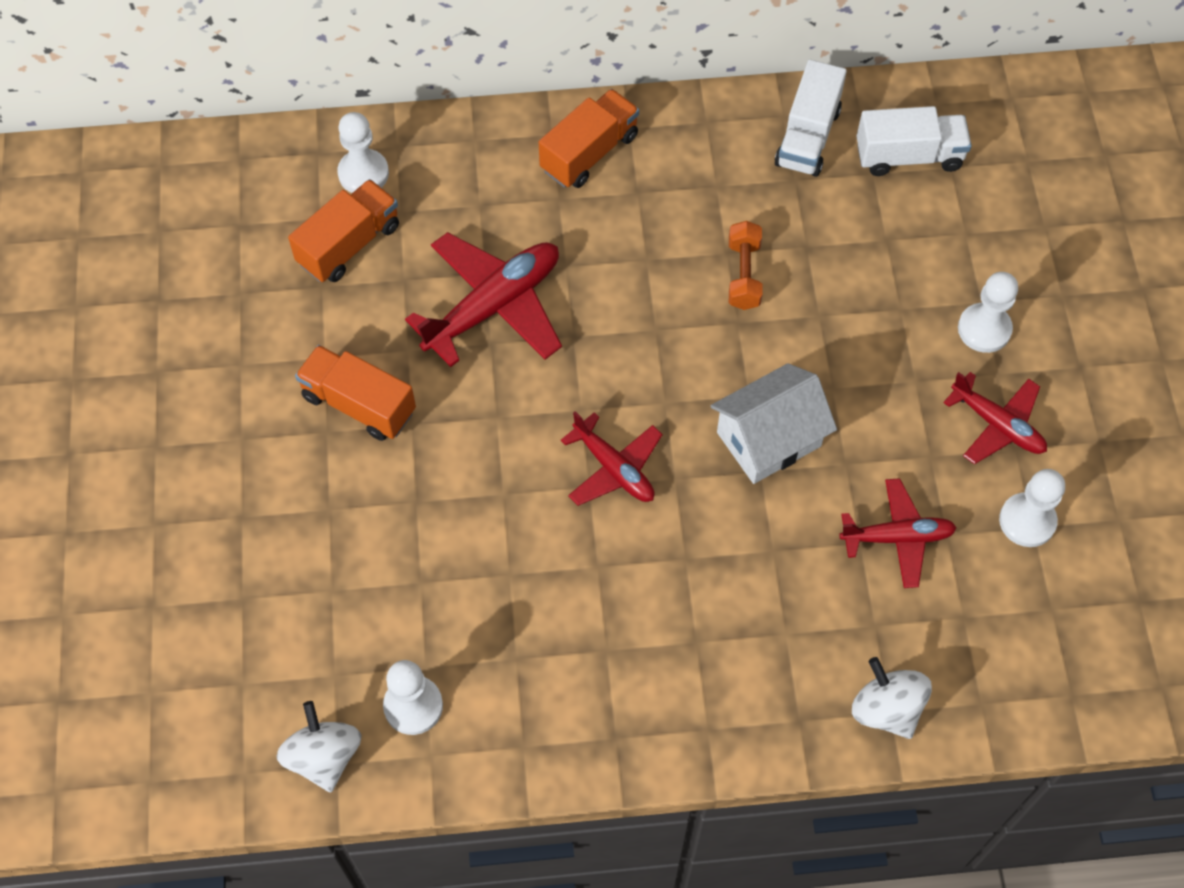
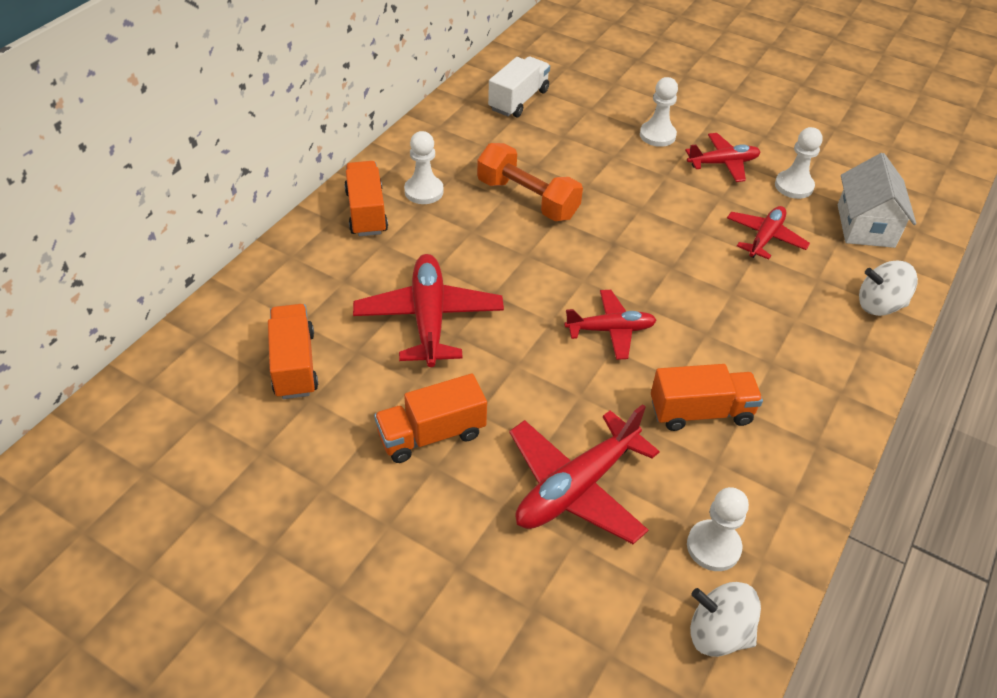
camera: 55 degrees left, 15 degrees down
white pawn [337,112,389,193] -> white pawn moved to [404,131,444,204]
white house [711,363,837,484] -> white house moved to [838,153,916,248]
orange dumbbell [729,221,763,310] -> orange dumbbell [477,143,583,221], size x1.65
white truck [775,59,847,177] -> none
none -> red plane [509,404,660,544]
none -> orange truck [651,364,763,431]

